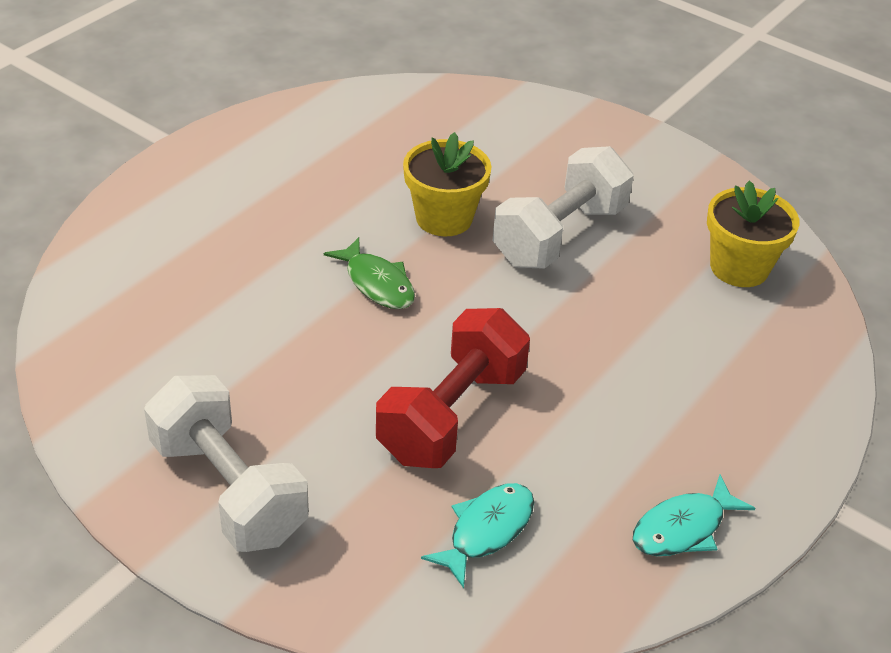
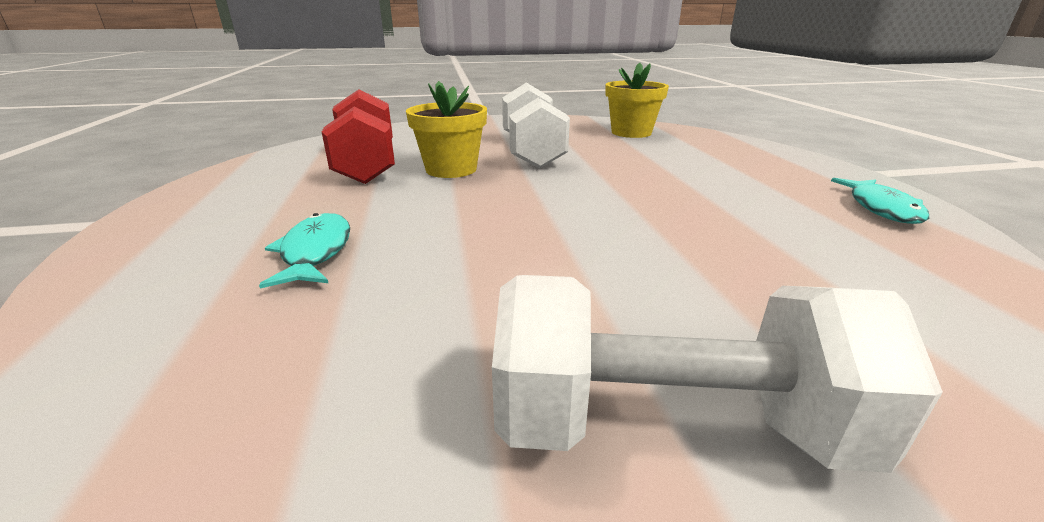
camera: 45 degrees left, 15 degrees down
green fish [324,237,415,309] -> none
red dumbbell [376,308,530,468] -> red dumbbell moved to [322,89,395,184]
turquoise fish [421,483,534,588] -> turquoise fish moved to [259,213,350,289]

